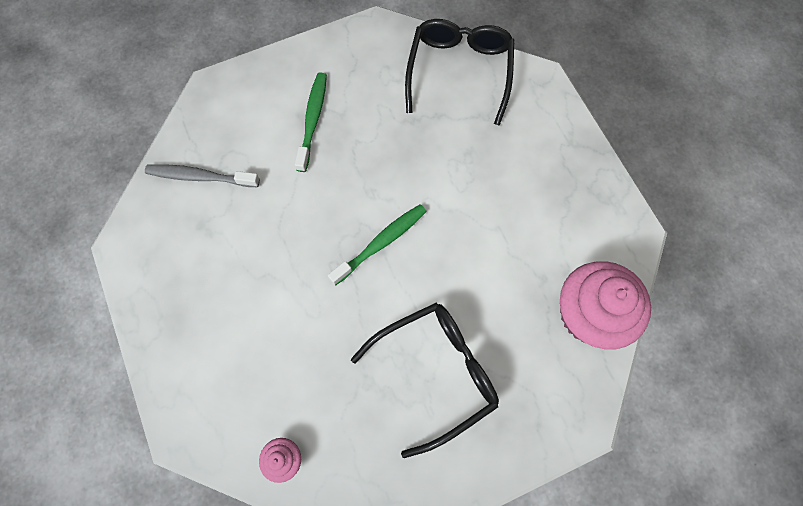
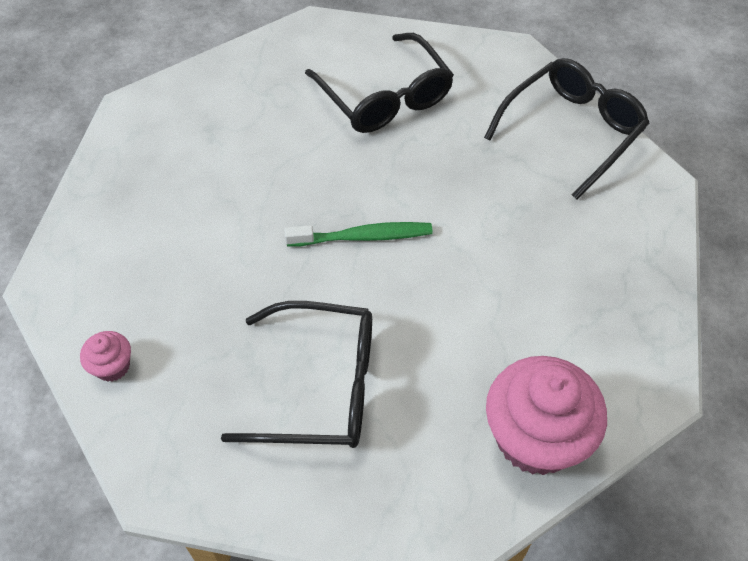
camera: 35 degrees right, 15 degrees down
grey toothbrush [145,164,260,187] -> none
green toothbrush [295,72,327,172] -> black glasses [305,33,454,133]

